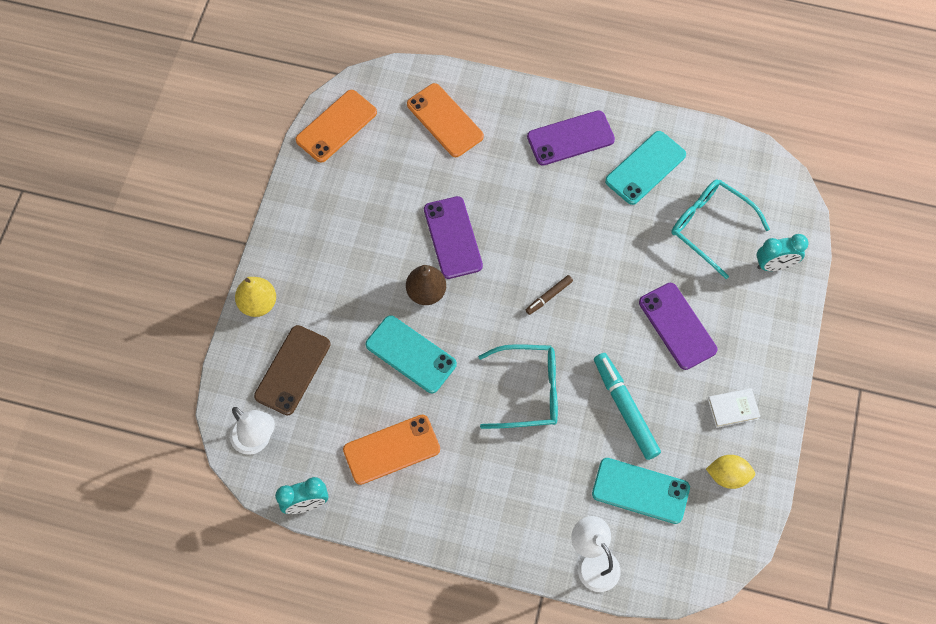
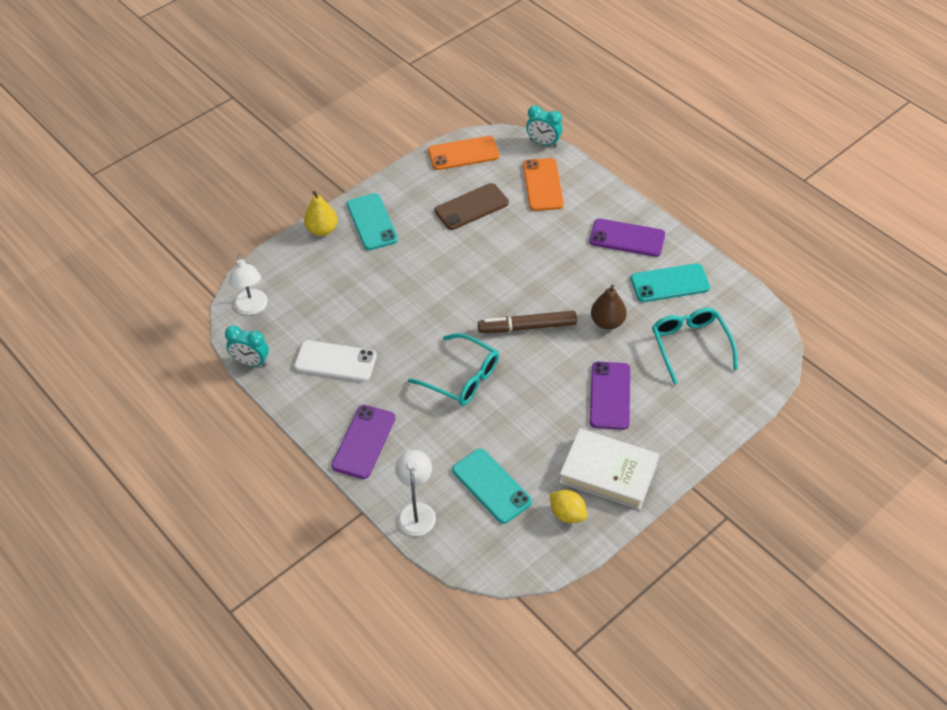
camera: 35 degrees right, 15 degrees down
brown phone [254,325,331,415] -> brown phone moved to [435,183,509,230]
orange phone [343,415,440,485] -> white phone [294,340,377,382]
turquoise phone [366,315,457,393] -> turquoise phone moved to [347,193,398,250]
brown pear [406,265,446,305] -> brown pear moved to [591,284,627,330]
purple phone [424,196,483,279] -> purple phone moved to [332,405,395,479]
brown marker [526,275,573,315] -> brown marker [478,311,577,333], size x1.94
turquoise marker [594,353,661,460] -> none
white book [708,388,760,428] -> white book [559,428,659,510], size x2.06
turquoise clock [756,234,809,271] -> turquoise clock moved to [526,105,562,147]

